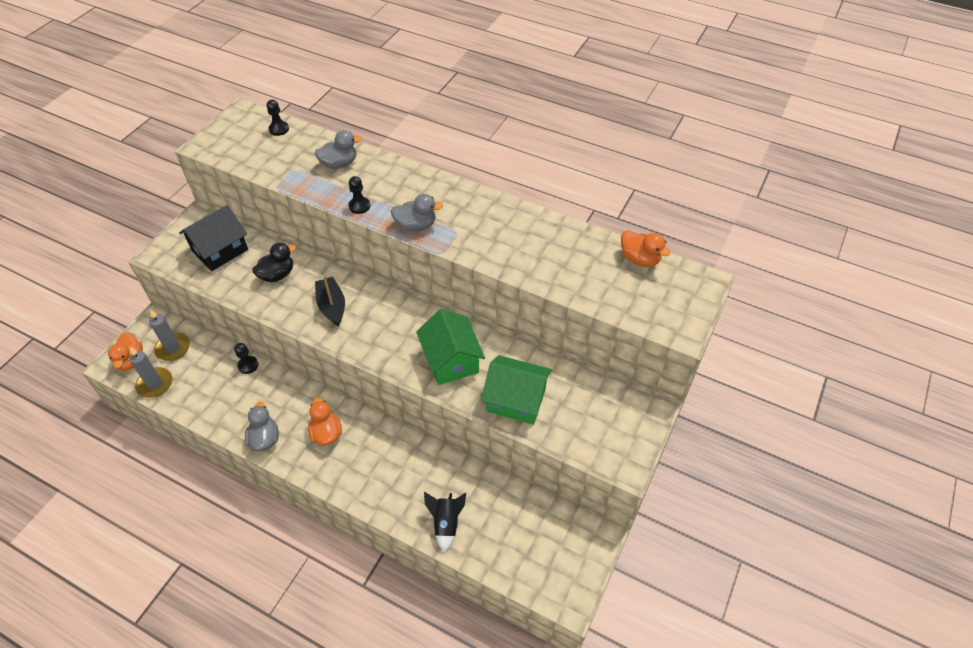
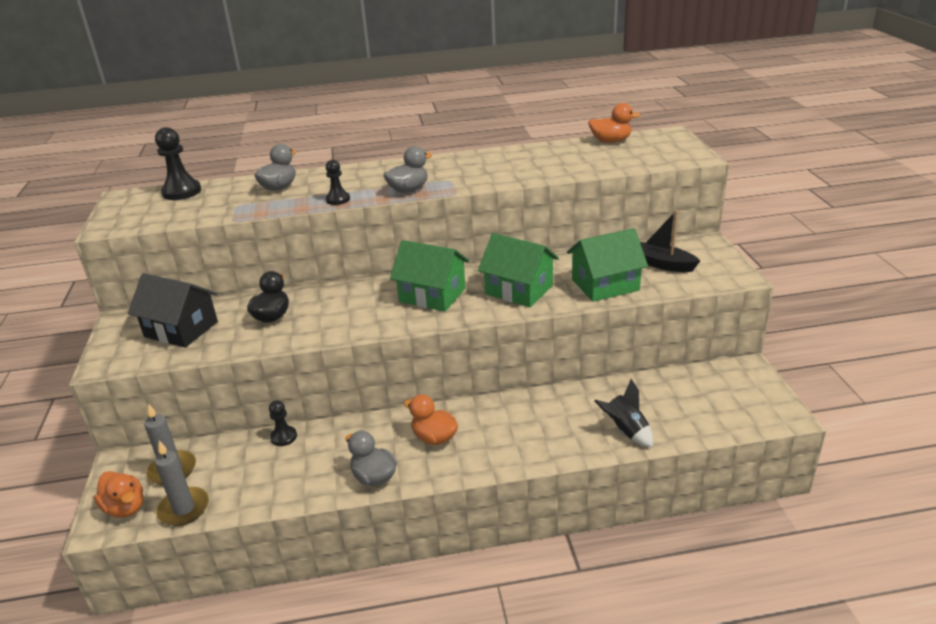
camera: 35 degrees left, 20 degrees down
black house [179,205,248,271] -> black house turned 75 degrees counterclockwise [128,273,218,348]
black pawn [267,100,289,136] -> black pawn [155,127,201,200], size x1.66
black boat [315,275,345,327] -> black boat moved to [640,210,700,272]
none -> green house [390,240,469,312]

